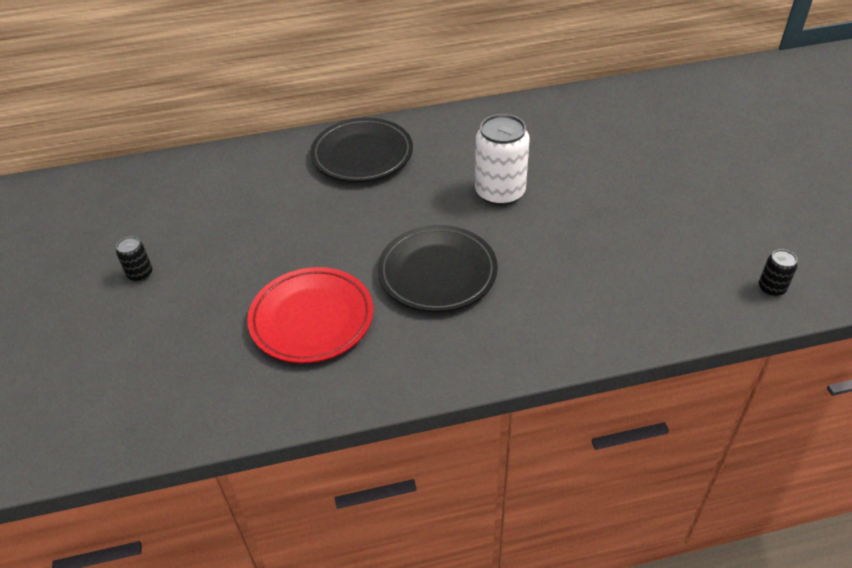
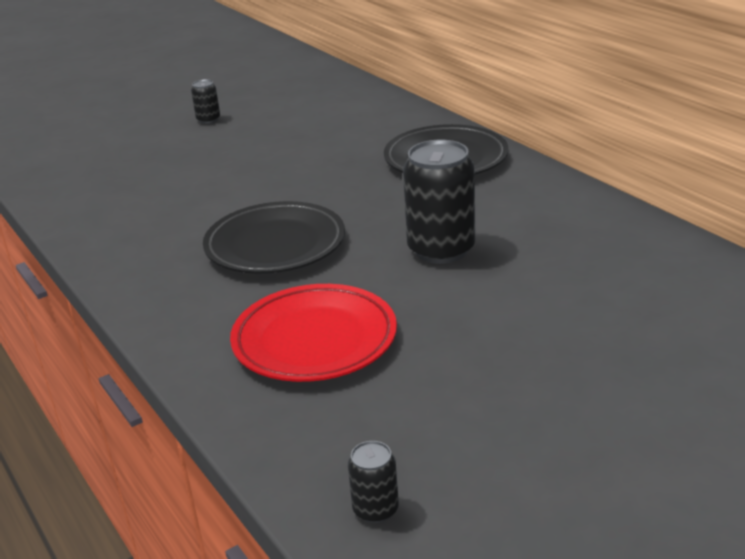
camera: 70 degrees right, 15 degrees down
red plate [247,267,373,363] -> red plate moved to [230,284,397,382]
white can [475,114,530,206] -> black can [403,140,476,264]

